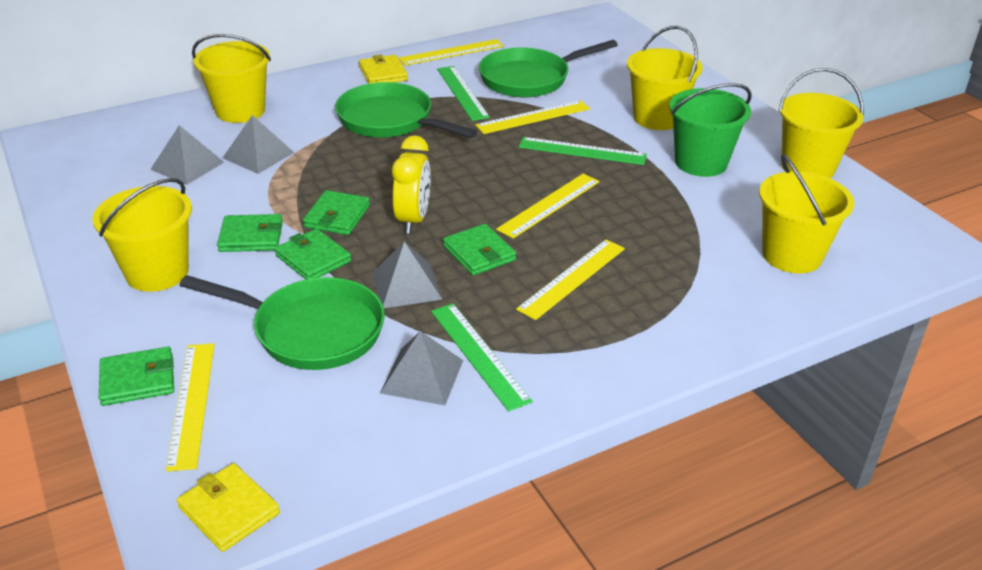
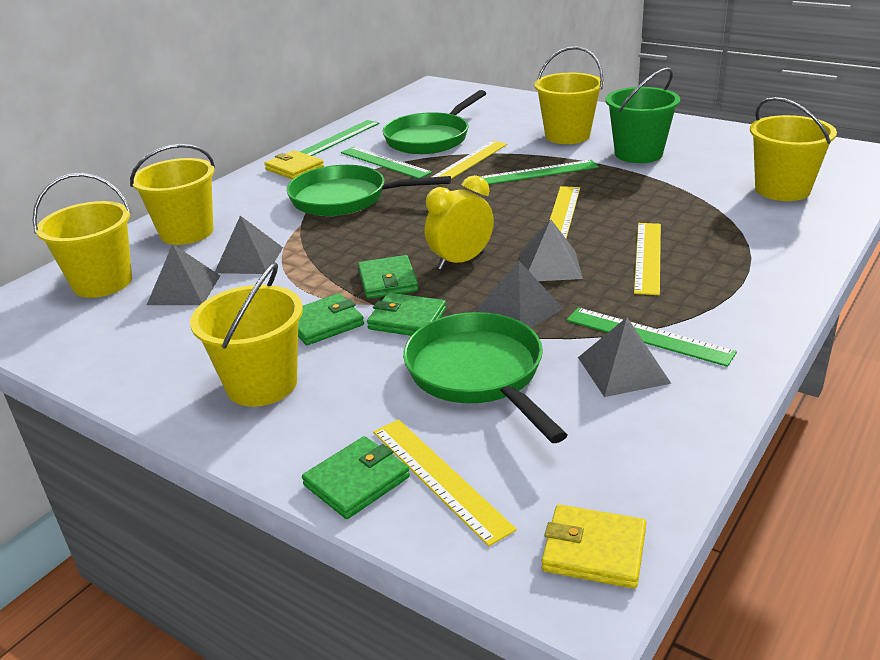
camera: 25 degrees left, 5 degrees down
green pan [180,275,385,370] -> green pan turned 105 degrees counterclockwise [403,312,567,443]
yellow clock [392,135,430,234] -> yellow clock turned 105 degrees counterclockwise [425,175,494,270]
yellow ruler [398,39,504,66] -> green ruler [300,120,380,156]
green wallet [443,224,516,276] -> grey pyramid [519,219,583,281]
yellow bucket [778,68,864,178] -> yellow bucket moved to [33,173,132,298]

